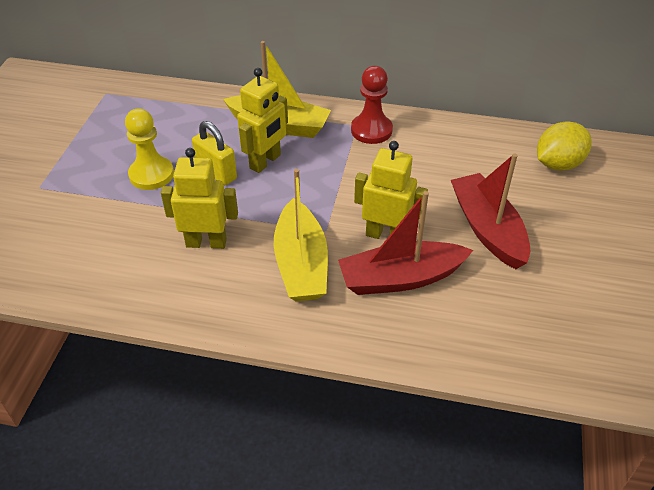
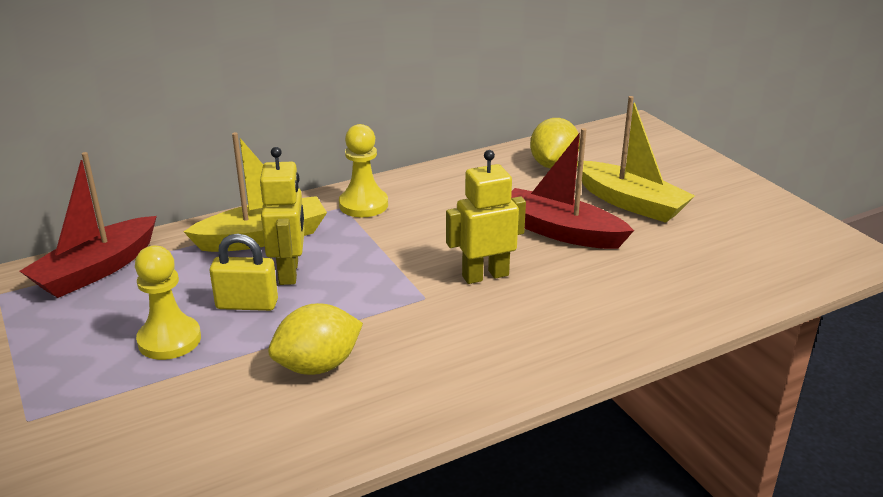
camera: 40 degrees left, 15 degrees down
yellow robot [161,148,238,249] -> yellow lemon [268,303,363,375]
yellow boat [274,169,328,301] -> yellow boat moved to [577,96,695,223]
red boat [338,191,473,295] -> red boat moved to [20,152,157,298]
red pawn [351,66,393,144] -> yellow pawn [339,124,388,217]

